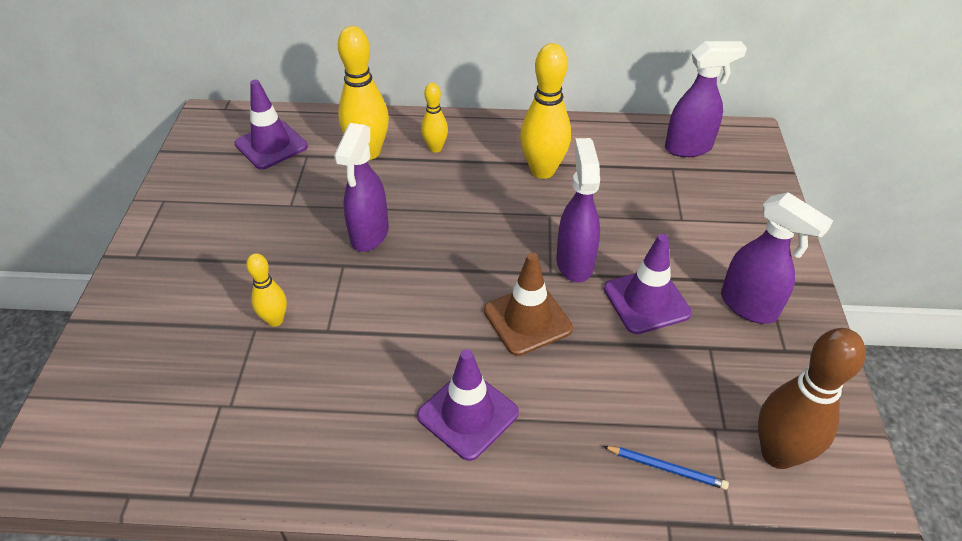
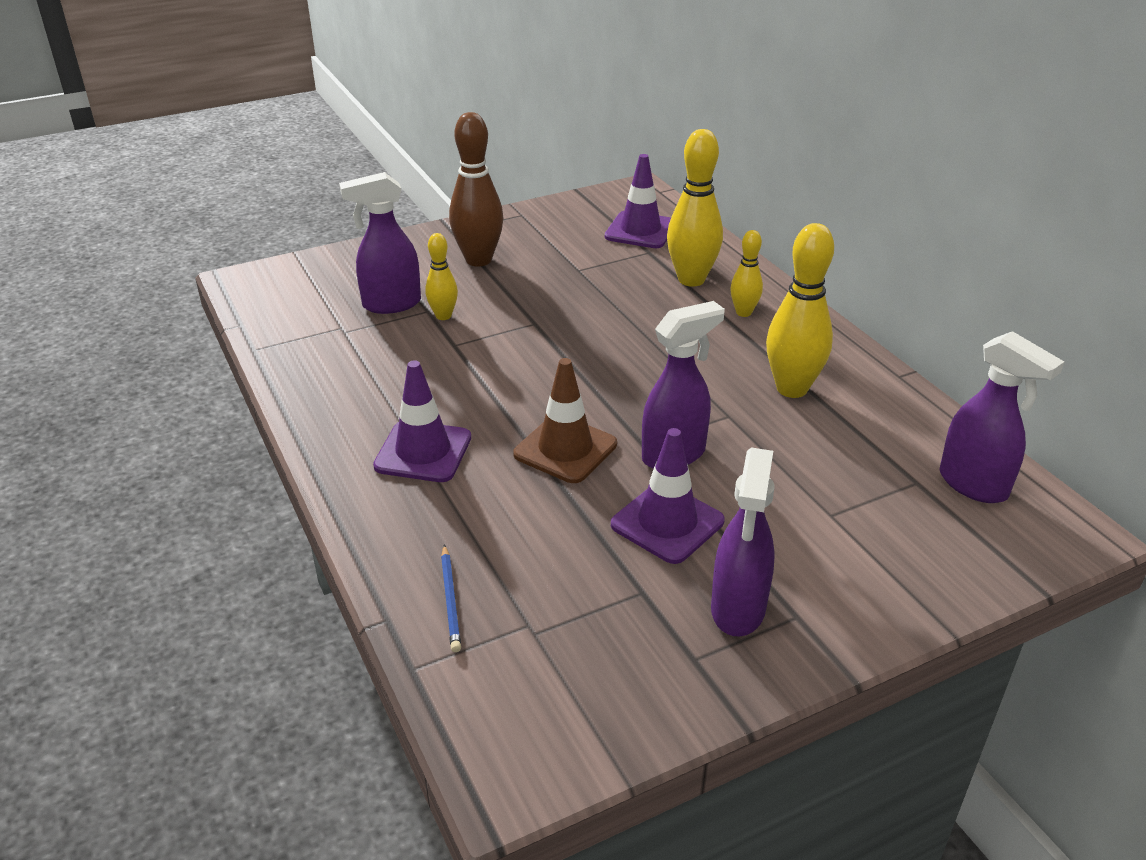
camera: 60 degrees right, 10 degrees down
purple spray bottle [334,123,389,252] -> purple spray bottle moved to [339,172,421,314]
brown bowling pin [758,328,866,469] -> brown bowling pin moved to [449,112,503,266]

